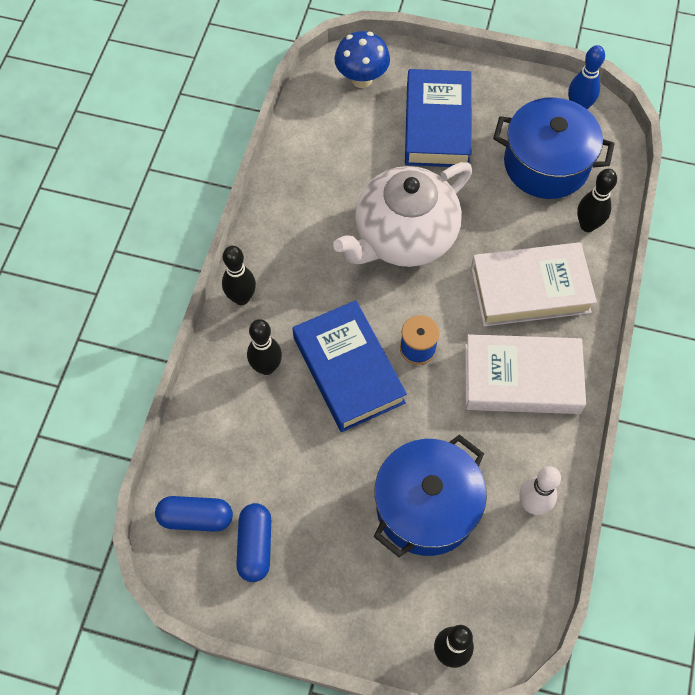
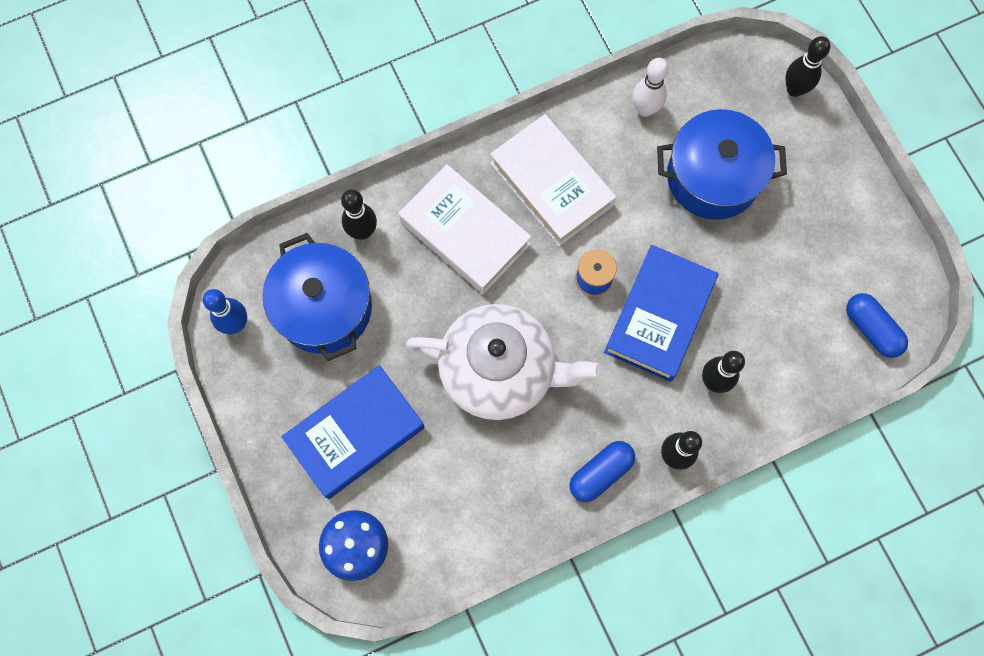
camera: 130 degrees left, 10 degrees up
blue capsule [236,503,271,582] -> blue capsule moved to [569,441,635,502]

